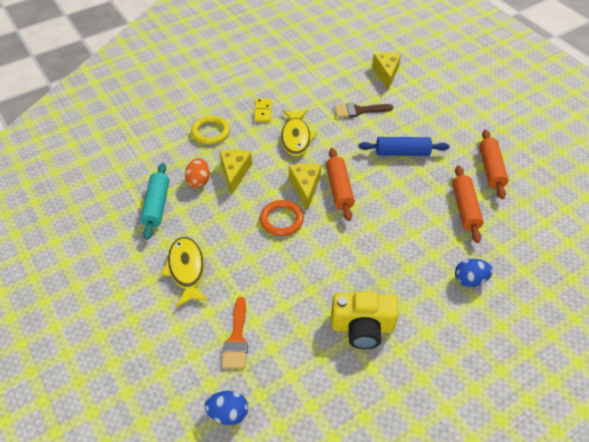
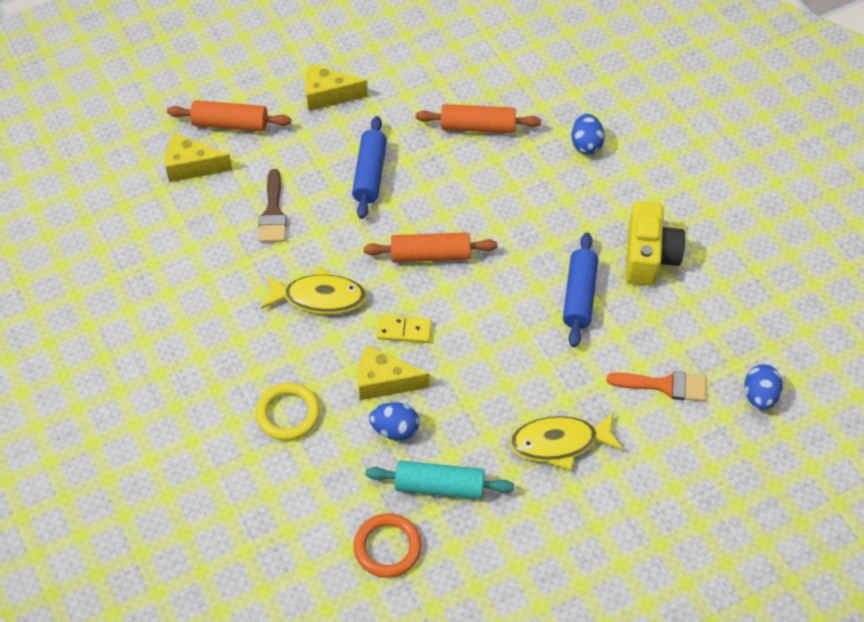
camera: 85 degrees left, 5 degrees up
orange egg [185,158,210,188] -> blue egg [369,402,419,441]
yellow domino [254,98,272,122] -> yellow domino moved to [377,315,432,343]
orange ring [260,200,304,236] -> orange ring moved to [353,513,422,578]
yellow cheese [289,163,321,211] -> yellow cheese moved to [305,64,368,111]
orange rolling pin [479,130,509,199] -> orange rolling pin moved to [167,100,291,132]
none -> blue rolling pin [563,232,598,347]

